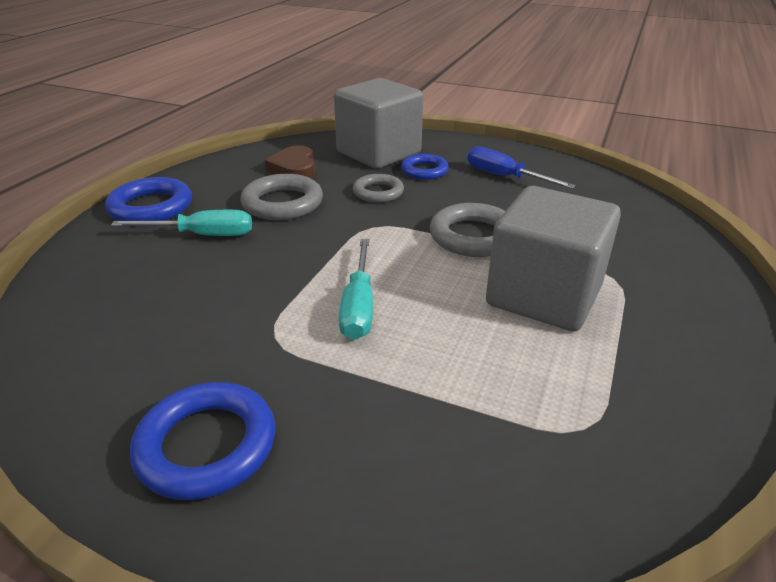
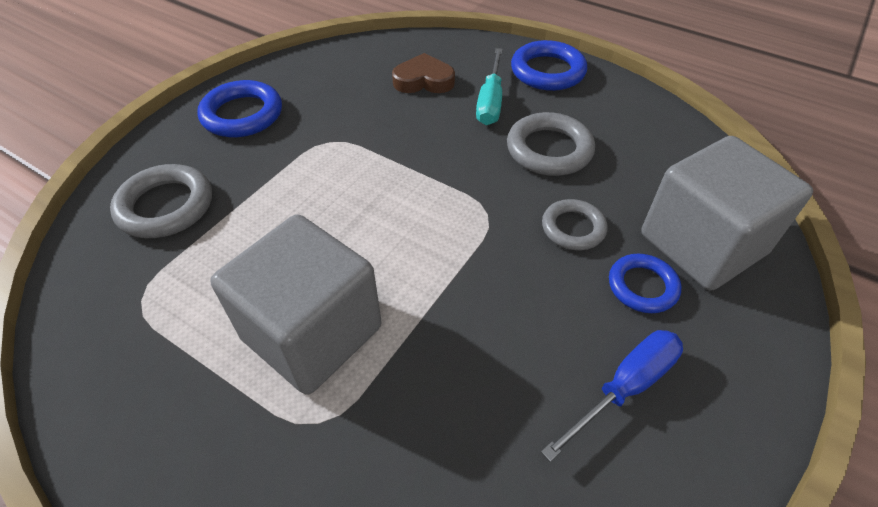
camera: 100 degrees right, 15 degrees up
brown heart [265,145,315,179] -> brown heart moved to [392,53,455,93]
turquoise screwdriver [339,239,373,340] -> none
grey ring [430,203,505,257] -> grey ring moved to [110,164,212,238]

